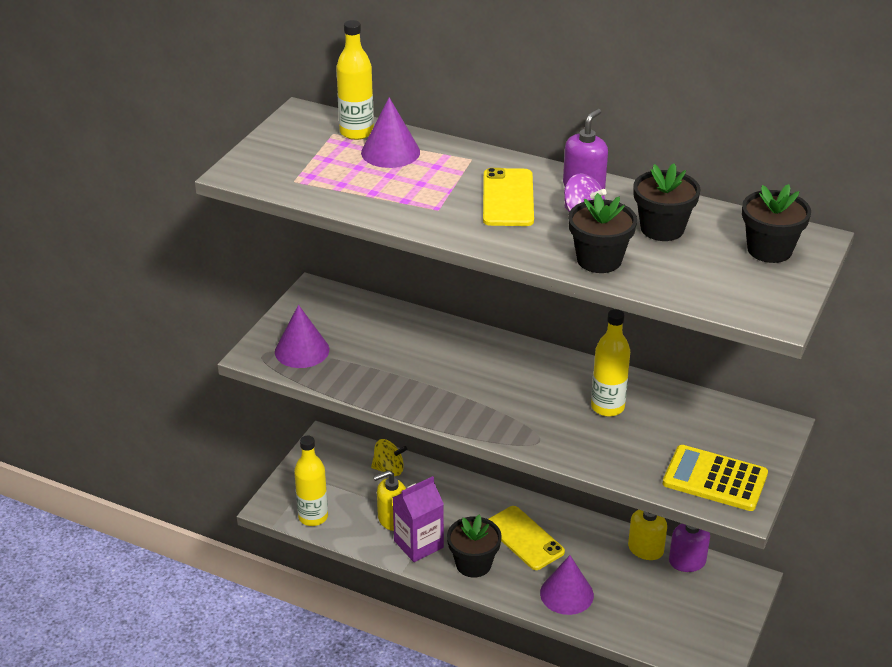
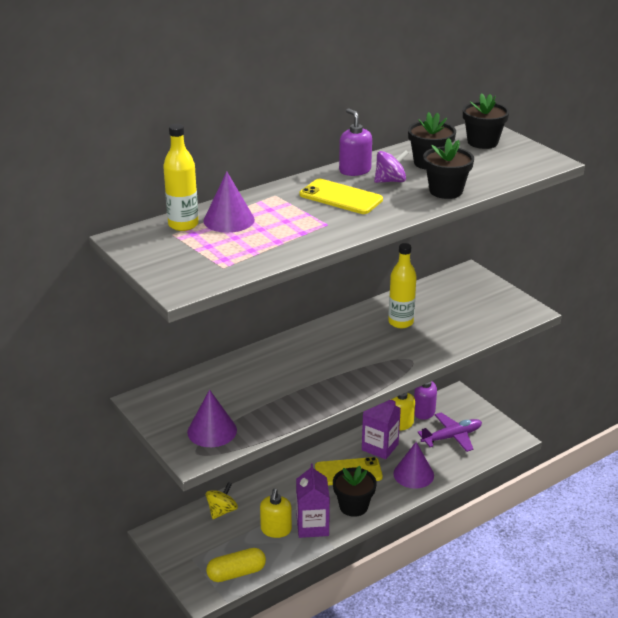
camera: 60 degrees left, 5 degrees down
yellow bottle [294,436,328,526] -> yellow capsule [206,548,266,582]
yellow calculator [663,445,768,511] -> none
none -> purple carton [362,399,401,459]
none -> purple plane [417,413,482,452]

